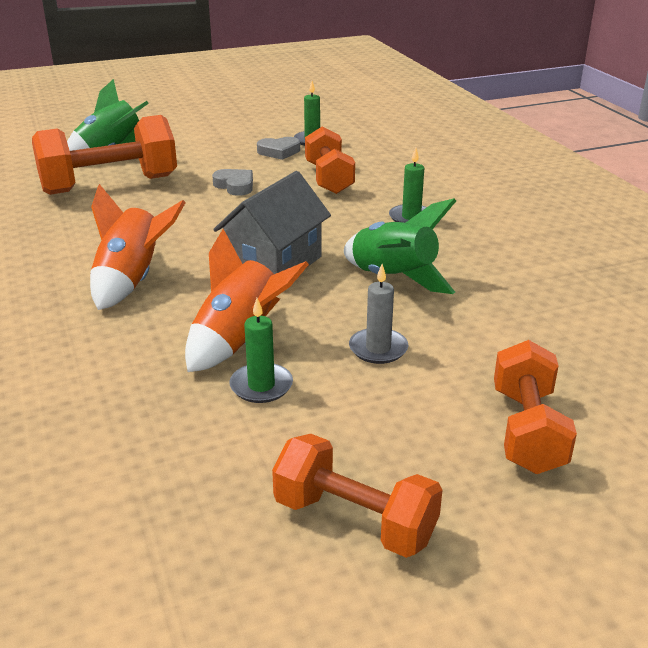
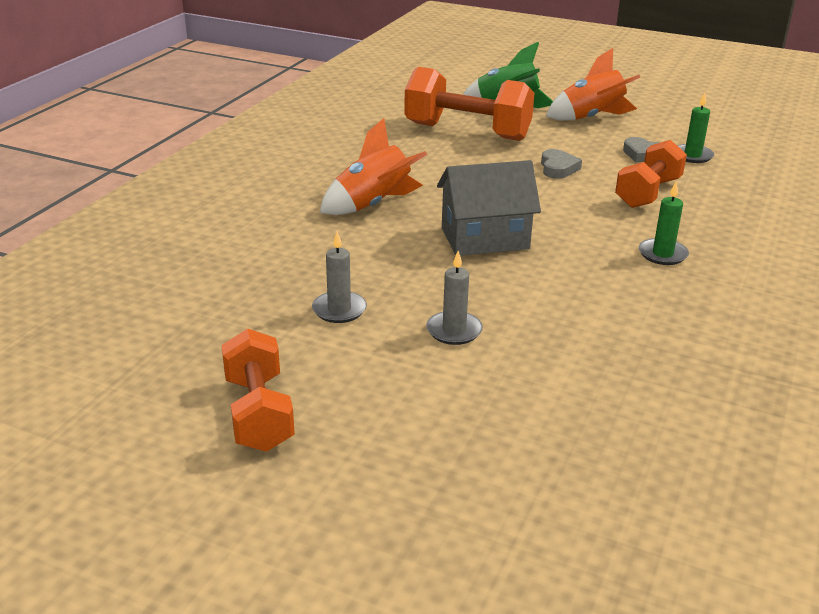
camera: 45 degrees right, 0 degrees up
orange rocket [185,229,309,372] -> orange rocket moved to [546,48,640,121]
green candle [229,298,293,403] -> grey candle [312,231,367,323]
green rocket [344,198,456,294] -> none
orange dumbbell [494,340,577,474] -> none

